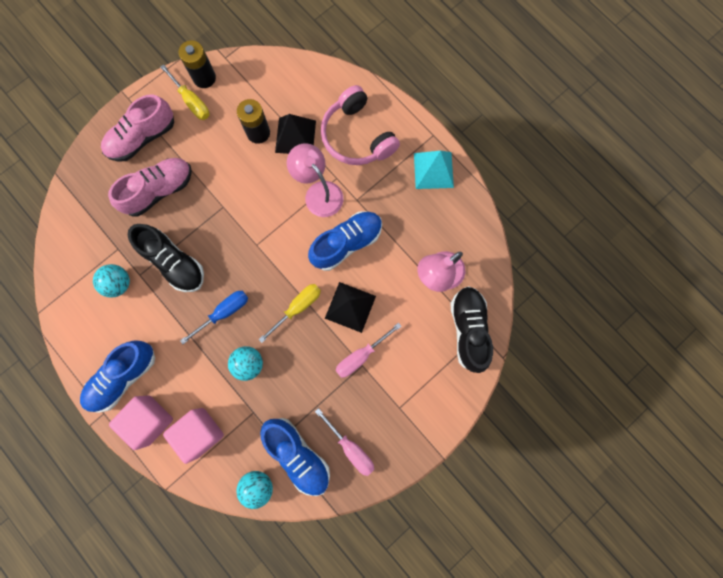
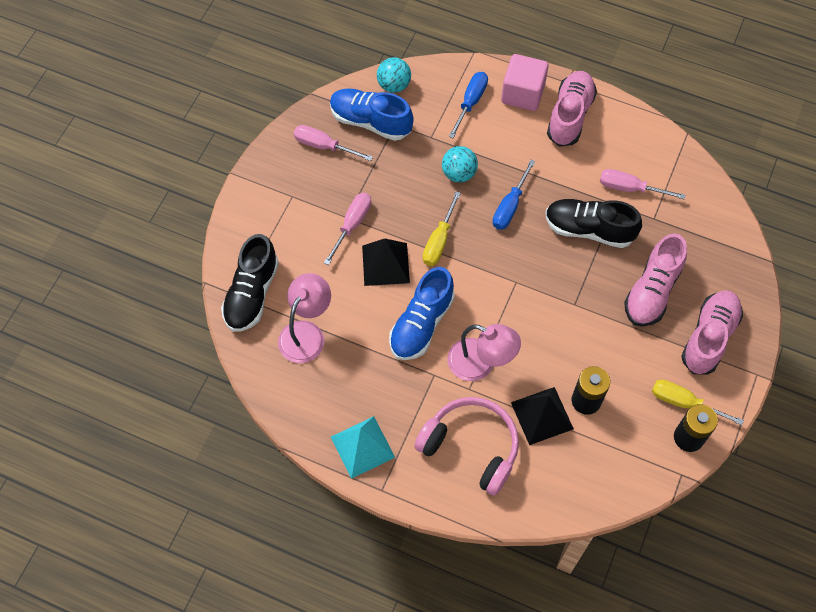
camera: 155 degrees right, 15 degrees down
blue shoe [80,340,155,413] -> pink shoe [547,71,597,147]
turquoise ball [93,264,130,298] -> pink screwdriver [600,169,685,199]
pink cube [163,408,224,464] -> blue screwdriver [448,72,488,138]
black shoe [450,286,493,373] -> black shoe turned 45 degrees clockwise [221,234,279,332]

